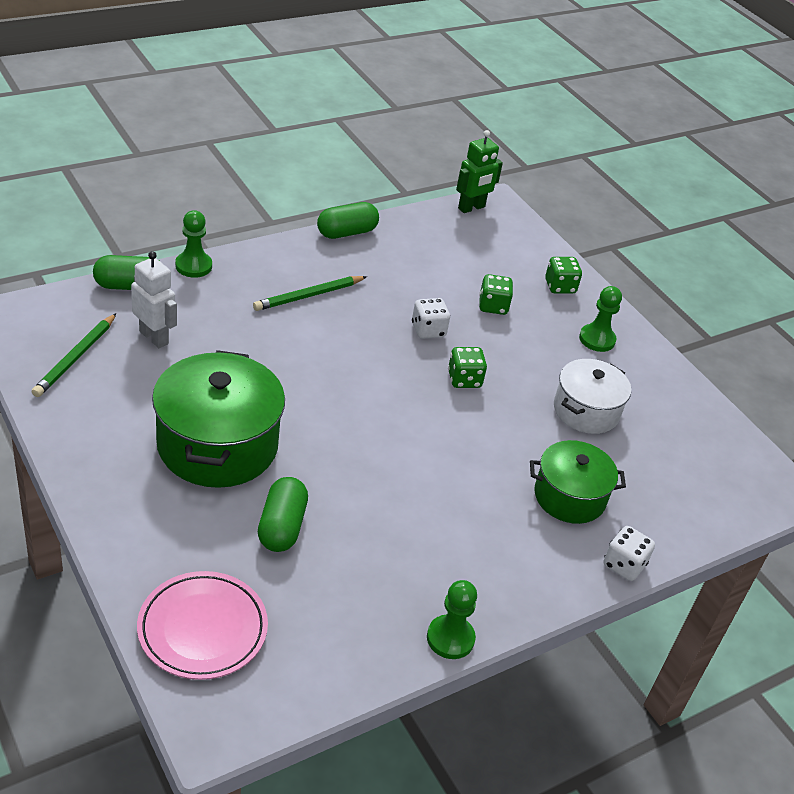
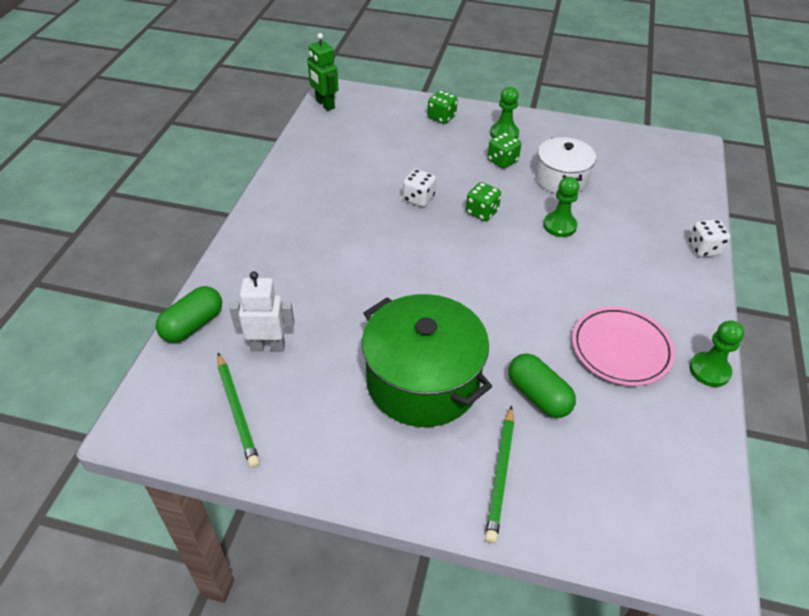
camera: 40 degrees left, 5 degrees up
pink plate [137,571,268,680] -> pink plate moved to [572,306,675,386]
green pawn [175,210,212,278] -> green pawn moved to [543,177,579,237]
green pencil [253,276,367,311] -> green pencil moved to [485,406,514,543]
green capsule [317,202,379,239] -> none
green robot [456,130,503,213] -> green robot turned 135 degrees clockwise [308,33,338,111]
green dice [479,274,513,315] -> green dice moved to [488,132,521,169]
green pot [530,440,626,524] -> none

